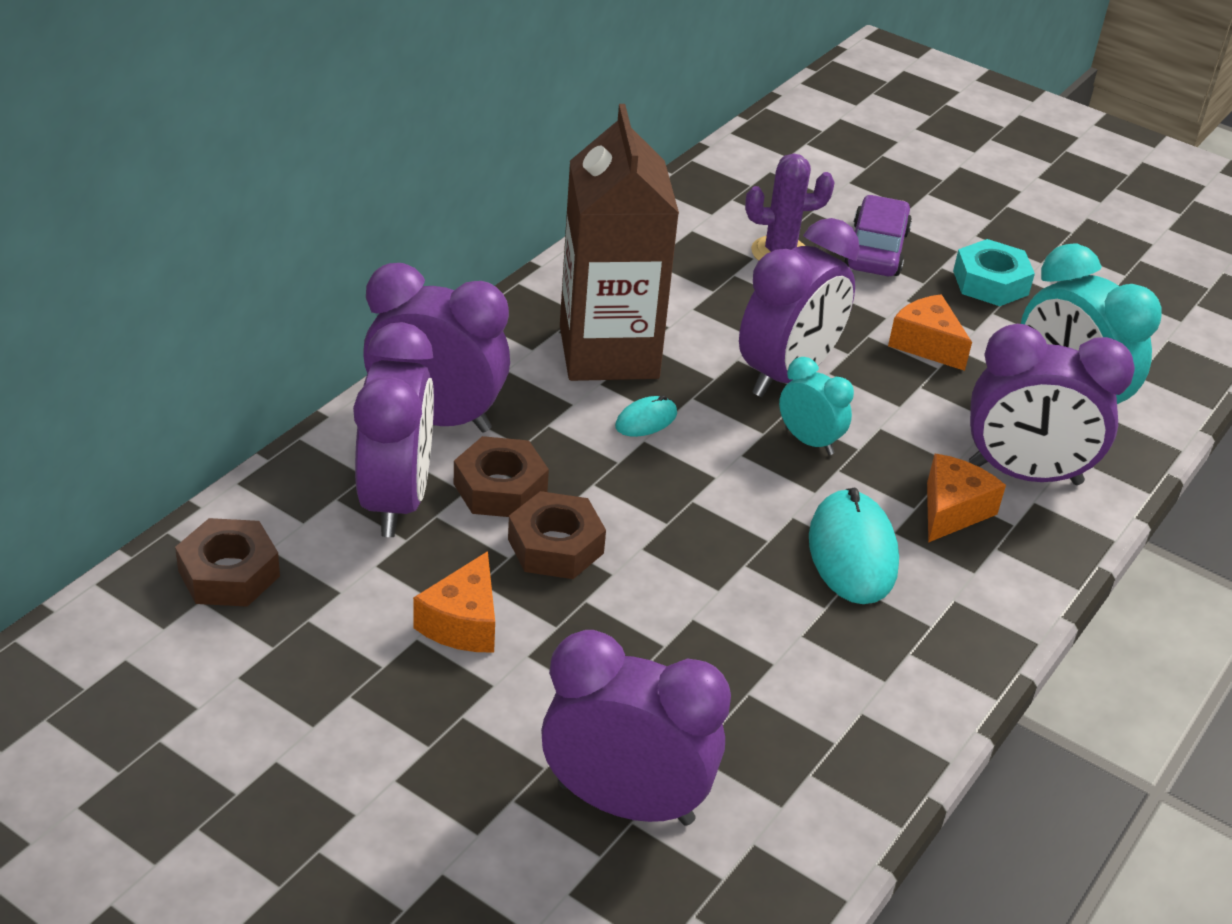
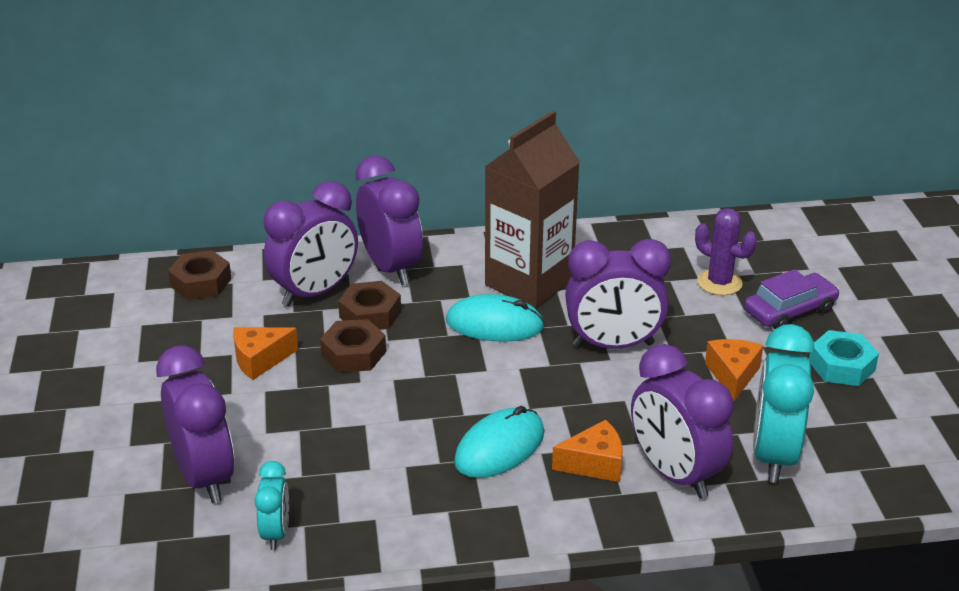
camera: 50 degrees right, 5 degrees down
turquoise mouse [615,395,677,437] -> turquoise mouse [446,294,545,342], size x1.95
turquoise clock [779,357,854,455] -> turquoise clock moved to [254,461,289,550]

